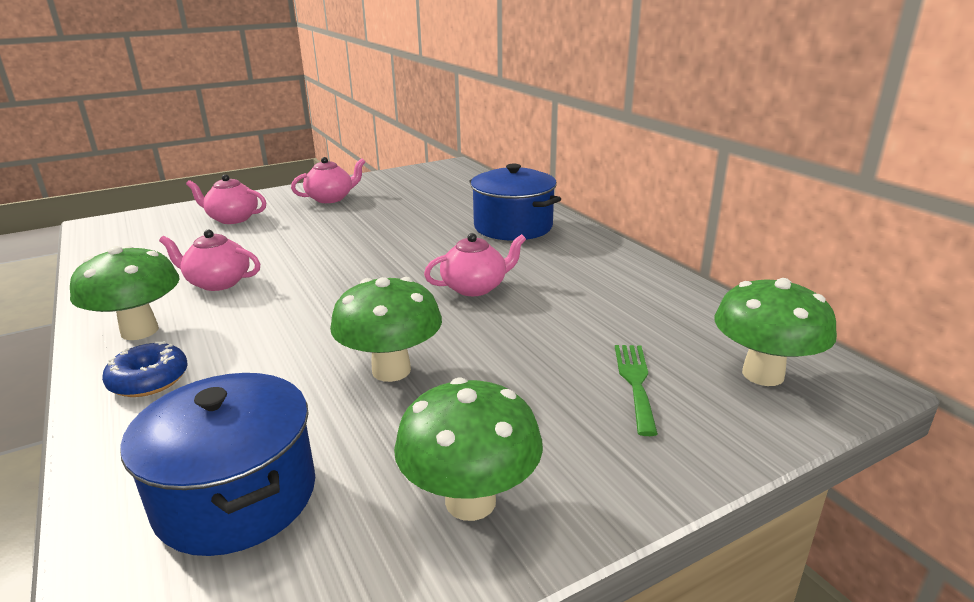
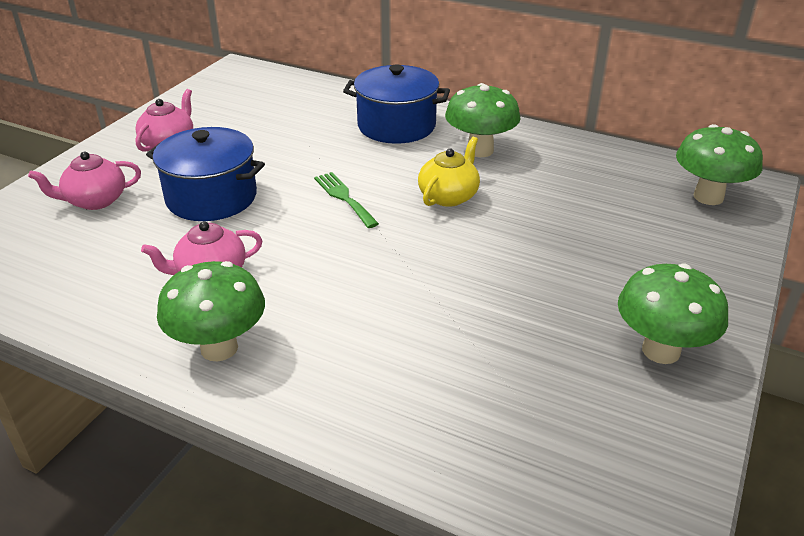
camera: 35 degrees left, 10 degrees up
blue donut [102,341,188,397] -> none
blue pot [120,373,315,556] -> blue pot moved to [146,127,265,221]
green mushroom [330,277,442,382] -> green mushroom moved to [445,83,521,157]
pink teapot [424,233,526,296] -> yellow teapot [418,137,480,207]
green fork [615,345,658,436] -> green fork moved to [314,172,379,228]

